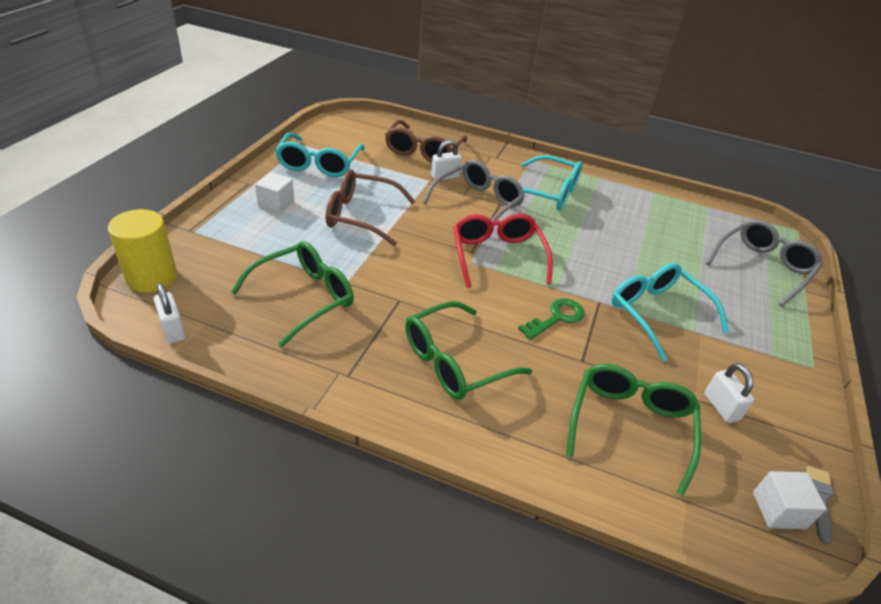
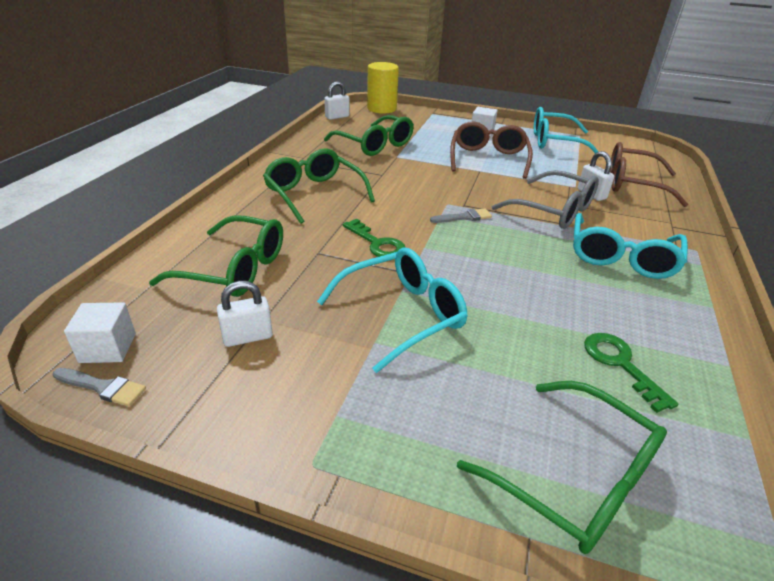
camera: 90 degrees right, 5 degrees down
red glasses [453,213,553,288] -> grey brush [430,209,492,223]
grey glasses [706,220,823,307] -> green glasses [457,381,667,554]
none -> green key [584,333,678,413]

